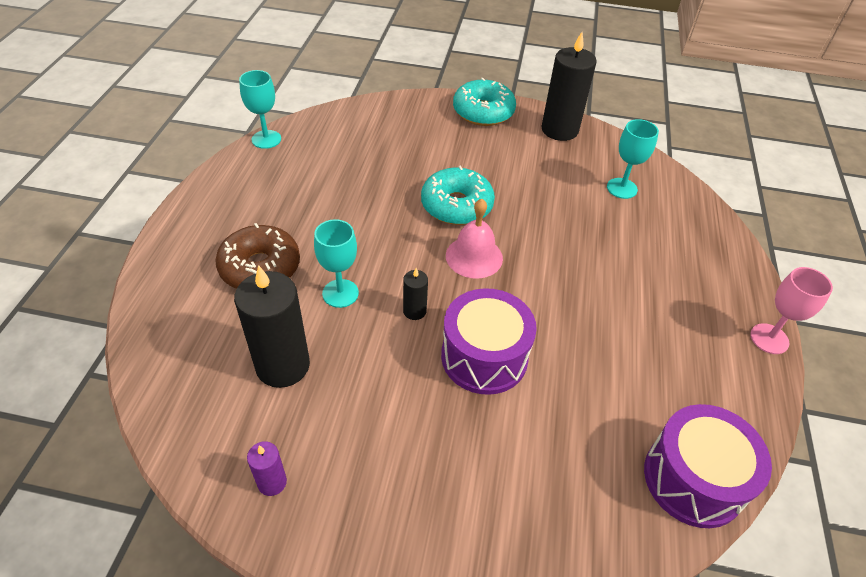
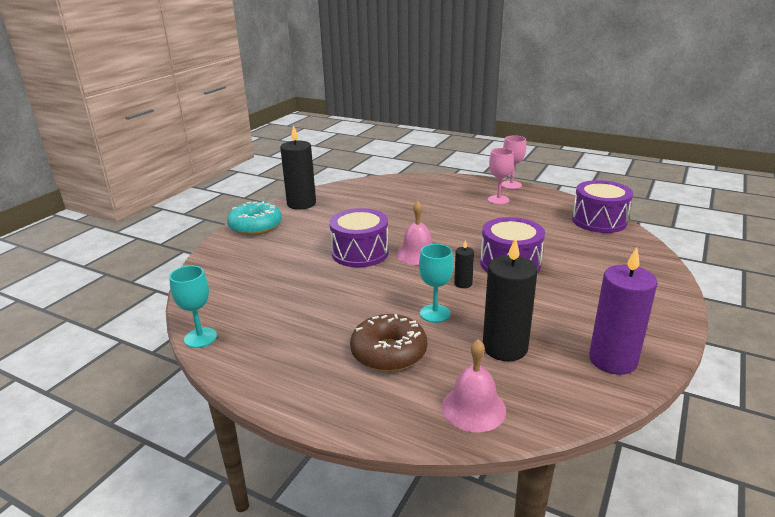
camera: 70 degrees left, 20 degrees down
purple candle [247,441,287,496] -> purple candle [589,247,658,375], size x2.11
turquoise donut [421,165,495,225] -> purple drum [329,208,389,268]
turquoise goblet [607,119,659,199] -> none
none -> pink bell [442,339,506,432]
none -> pink goblet [488,148,514,205]

